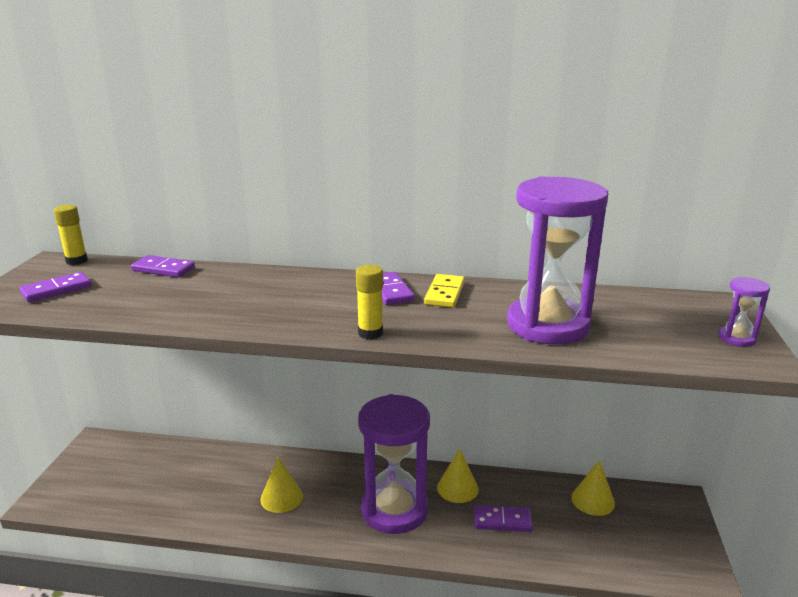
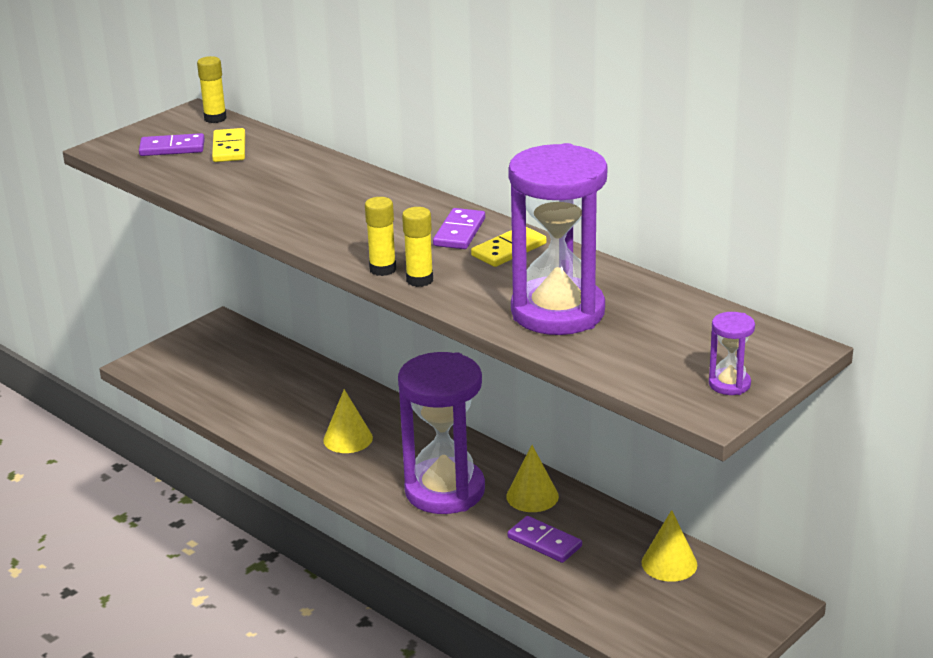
camera: 35 degrees right, 5 degrees up
purple domino [131,255,195,278] -> none
none -> yellow domino [212,128,245,162]
none -> yellow glue stick [402,207,433,287]

